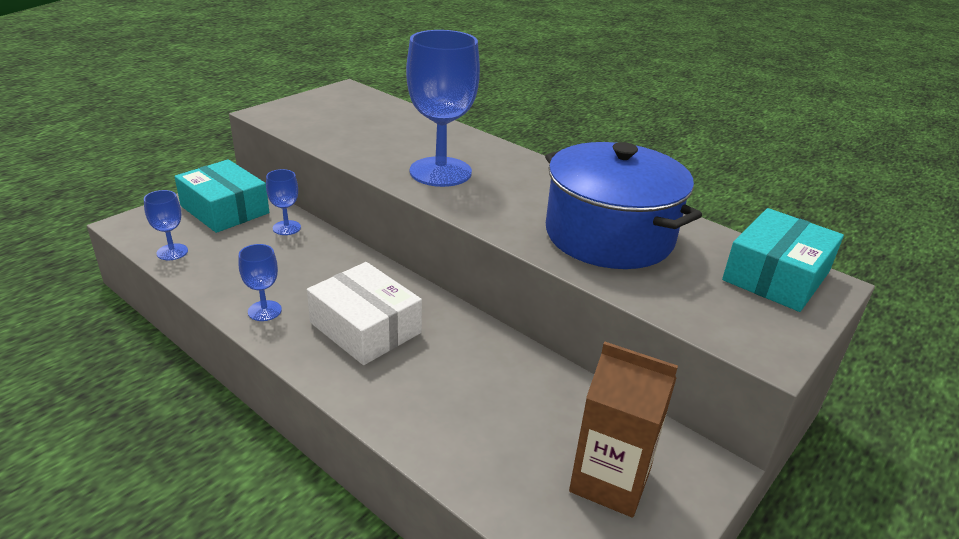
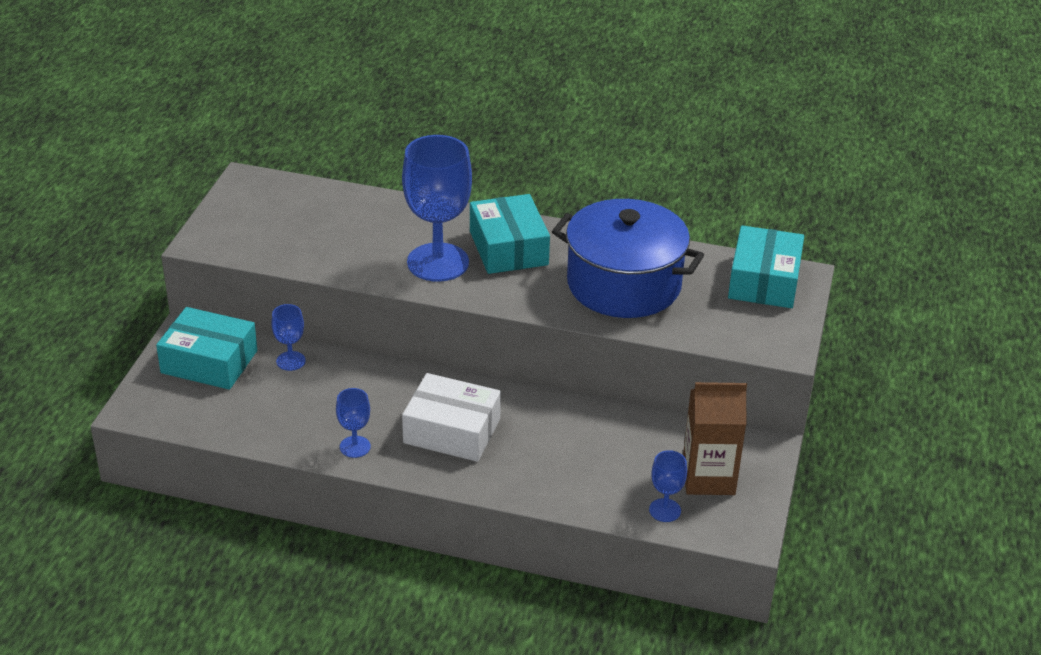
camera: 25 degrees left, 5 degrees up
blue goblet [144,190,188,260] -> blue goblet moved to [649,450,687,522]
none -> turquoise box [470,194,550,274]

